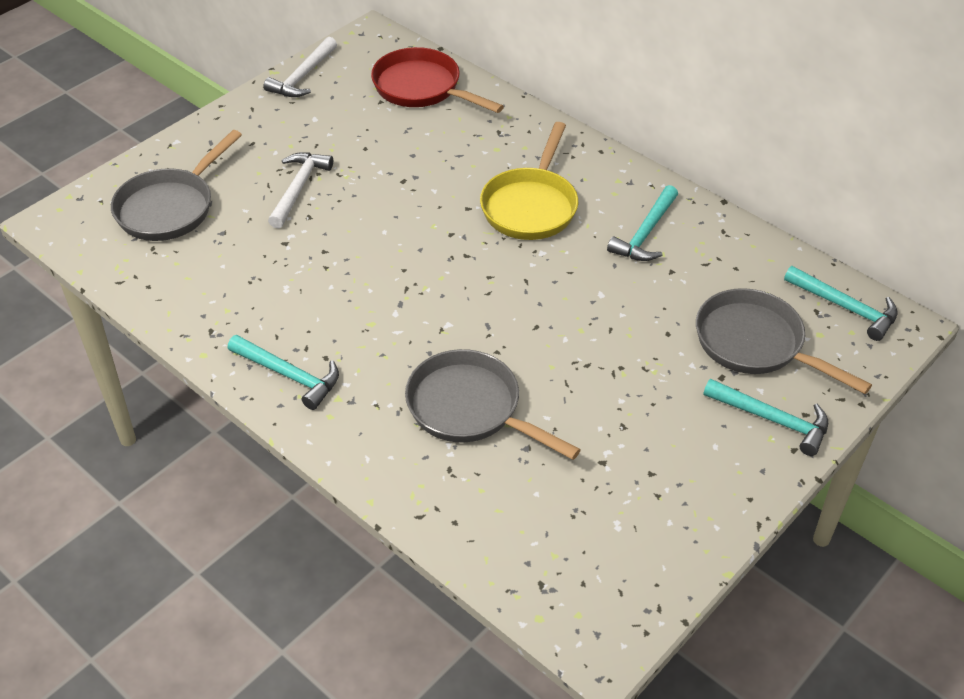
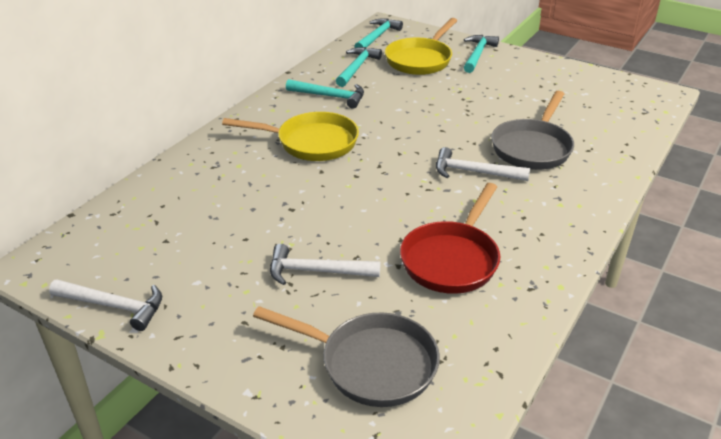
camera: 100 degrees left, 10 degrees down
turquoise hammer [228,335,339,410] -> turquoise hammer moved to [336,47,382,87]
red pan [371,47,504,113] -> red pan moved to [400,183,500,294]
grey pan [696,288,872,394] -> yellow pan [385,18,457,75]
none -> white hammer [436,147,530,181]

